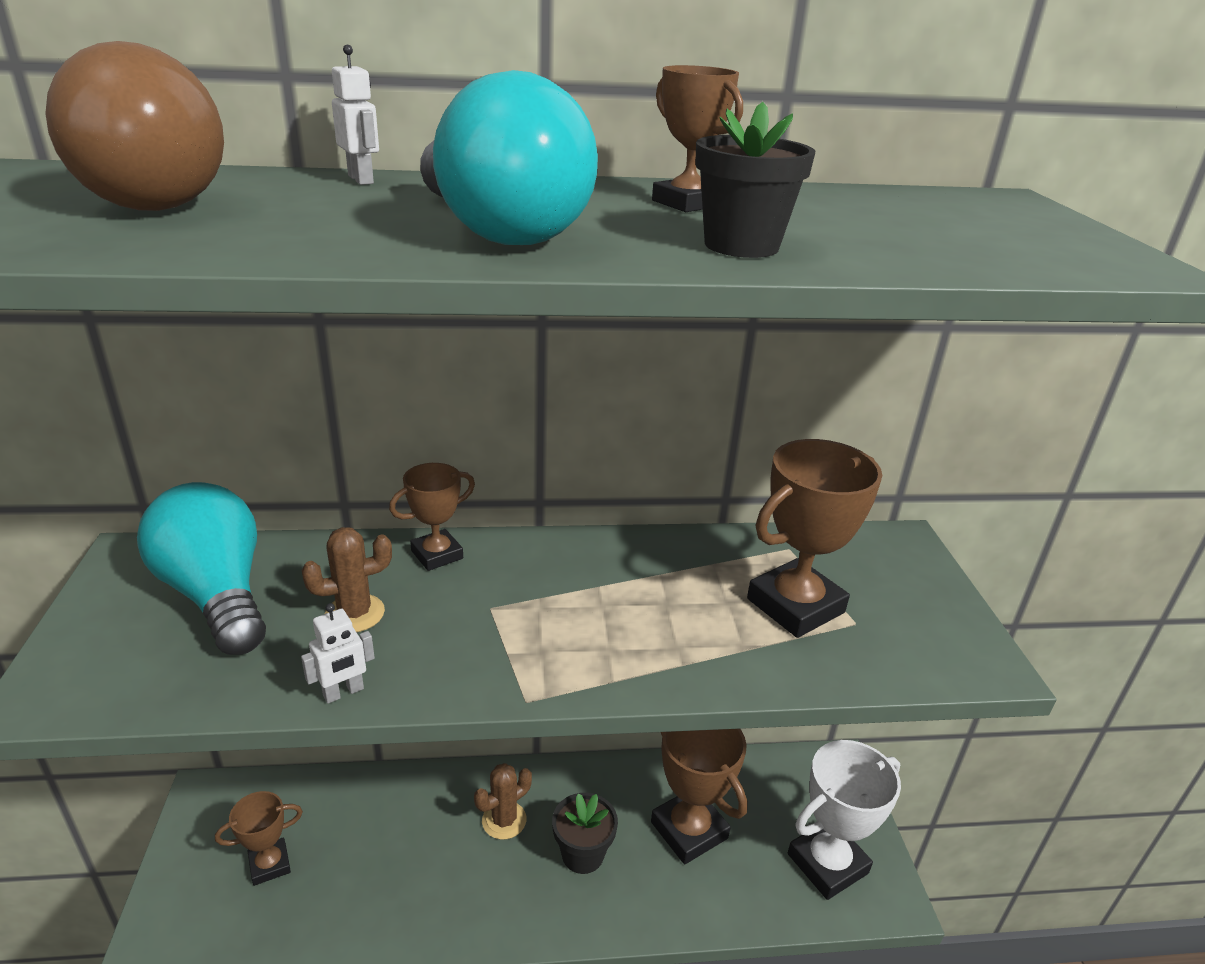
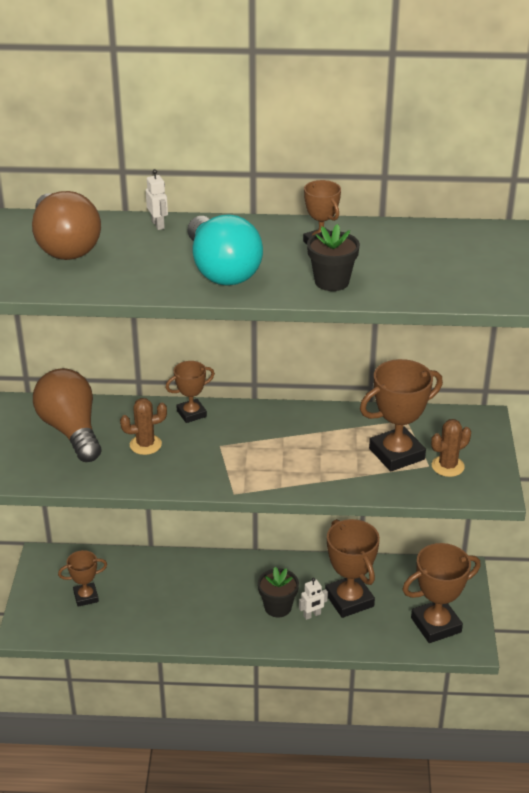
camera: 10 degrees right, 5 degrees up
turquoise light bulb [137,482,266,655] -> brown light bulb [33,368,101,462]
white robot [301,603,375,704] -> white robot moved to [299,578,328,620]
brown cactus [474,763,532,840] -> brown cactus moved to [431,419,471,477]
white trophy [788,740,901,900] -> brown trophy [402,543,481,643]

